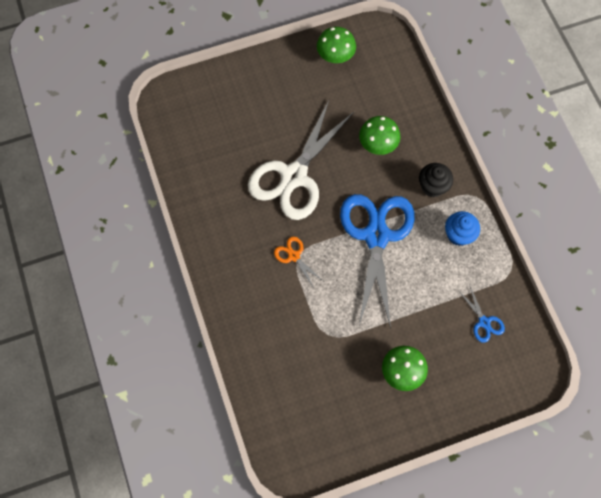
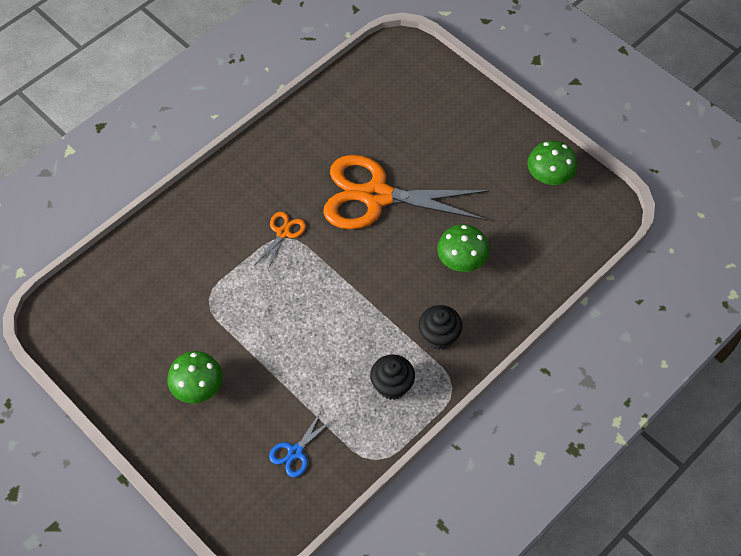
camera: 65 degrees right, 10 degrees down
white scissors [248,100,354,220] -> orange scissors [323,155,490,230]
blue scissors [340,194,415,329] -> none
blue cupcake [445,211,480,246] -> black cupcake [370,355,415,400]

